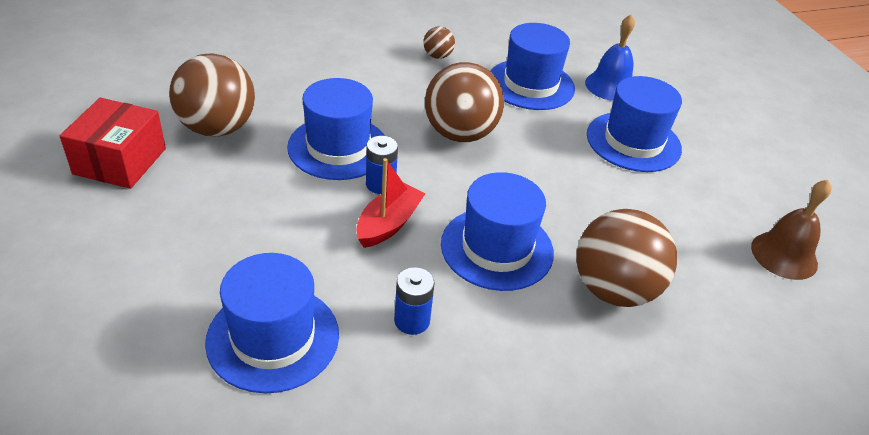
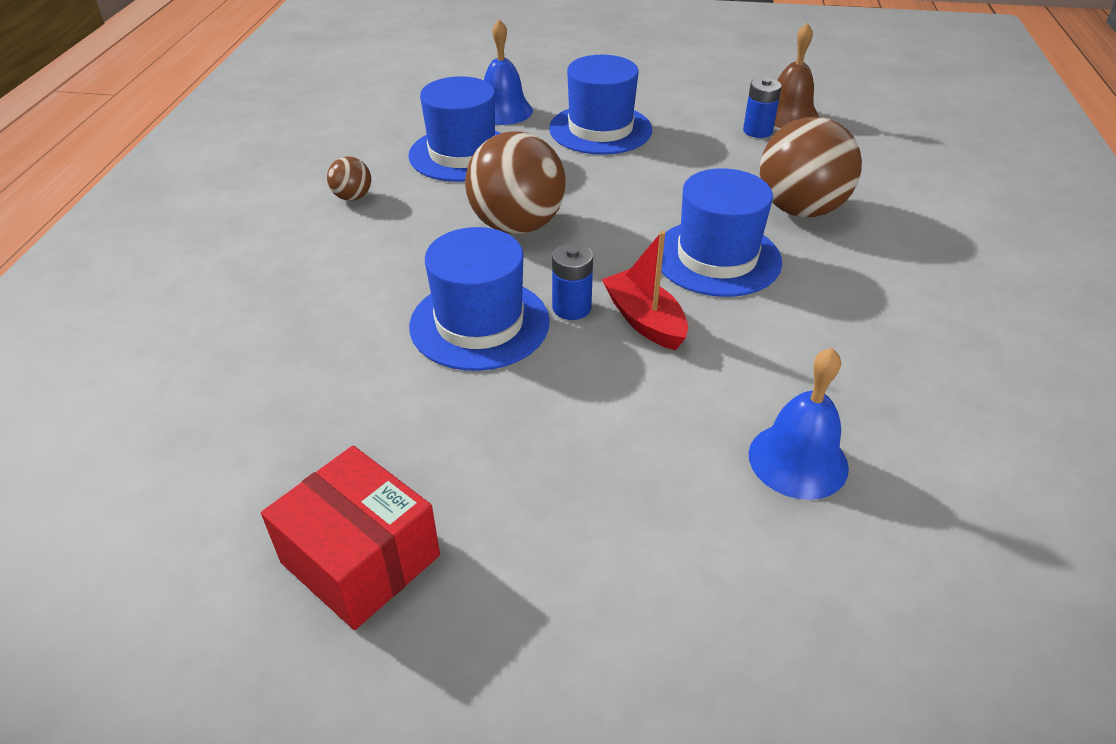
camera: 60 degrees left, 0 degrees up
brown ball [169,53,255,137] -> none
blue hat [205,253,339,393] -> blue bell [749,348,849,500]
blue battery [394,267,435,335] -> blue battery moved to [743,78,782,138]

